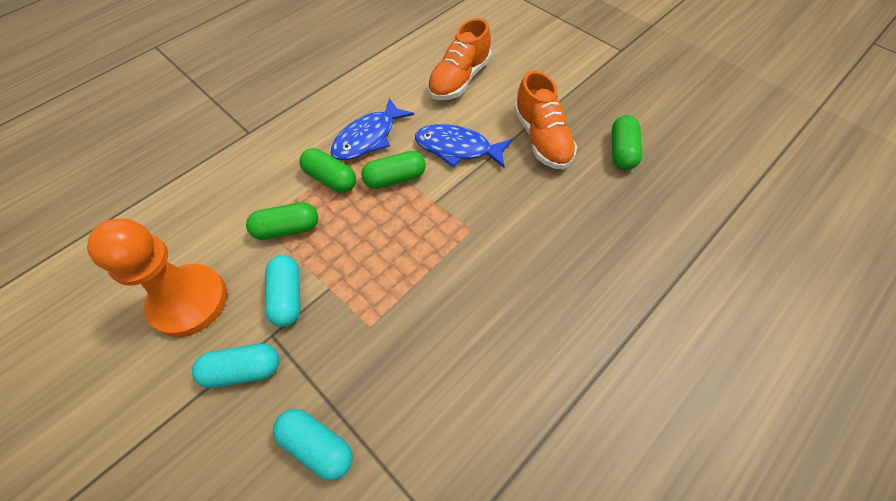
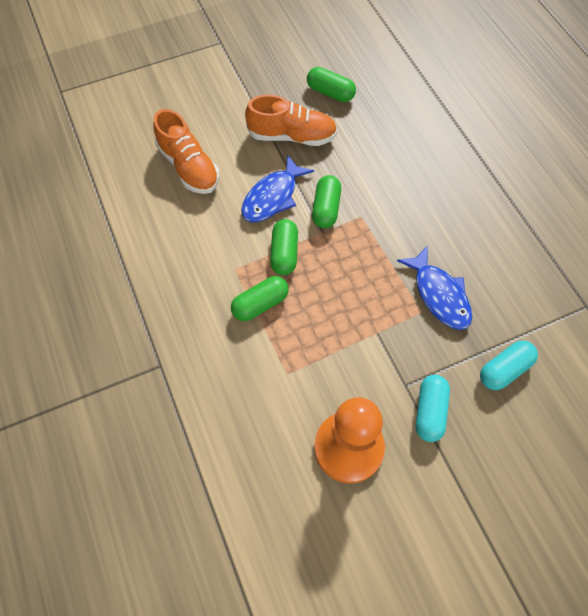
camera: 70 degrees left, 5 degrees up
green capsule [246,202,318,240] -> green capsule moved to [312,175,341,228]
turquoise capsule [265,255,301,327] -> none
blue fish [331,98,414,160] -> blue fish moved to [397,246,472,330]

